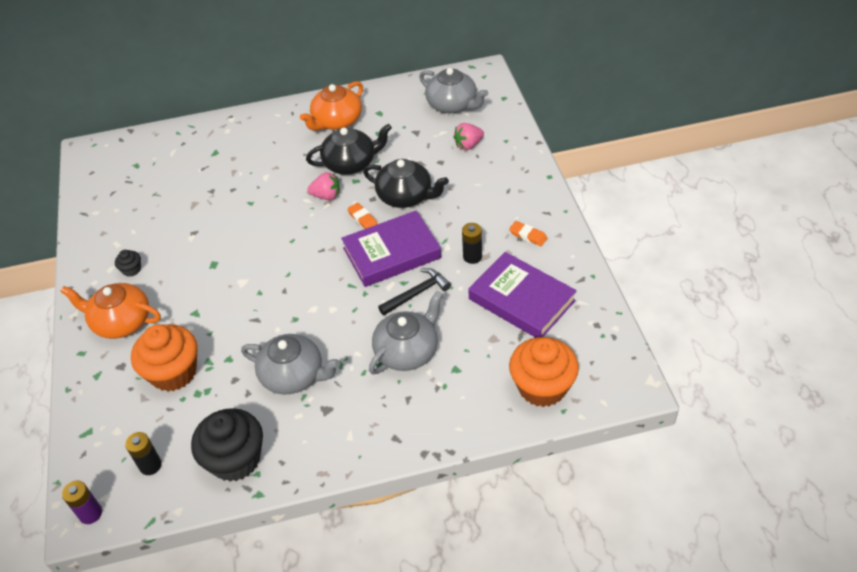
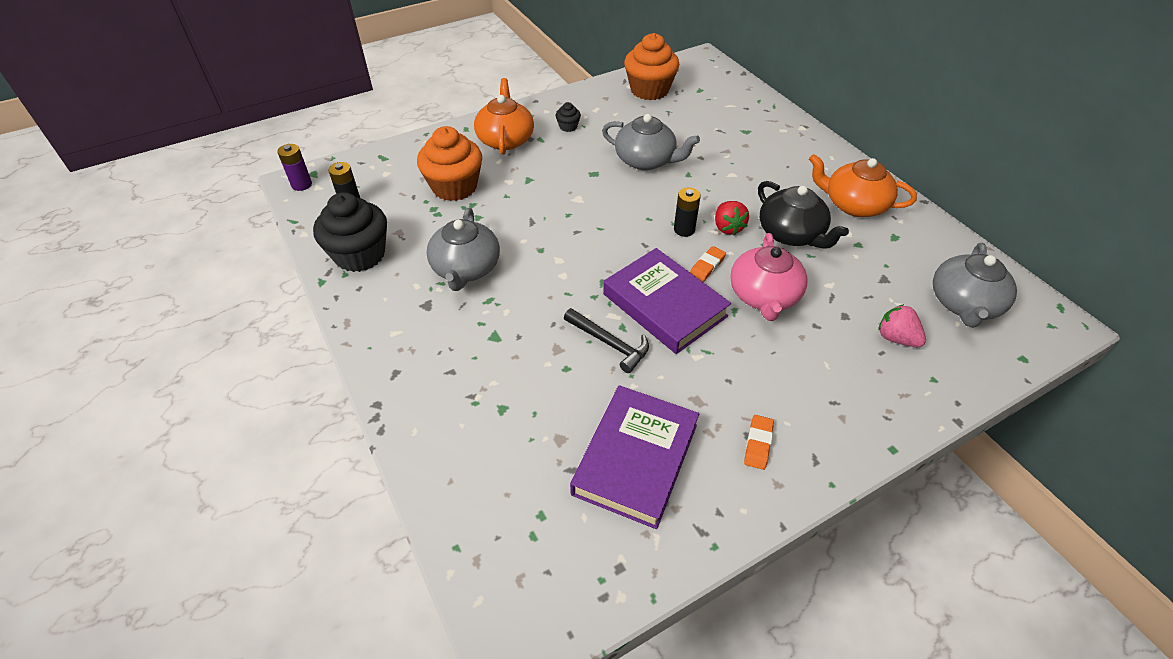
camera: 70 degrees right, 0 degrees up
pink strawberry [307,172,340,200] -> red strawberry [715,201,749,235]
black teapot [363,159,449,208] -> pink teapot [730,233,808,321]
grey teapot [369,291,443,375] -> grey teapot moved to [602,114,700,170]
black battery [462,223,482,264] -> black battery moved to [674,188,701,237]
orange cupcake [509,337,579,407] -> orange cupcake moved to [624,33,679,100]

